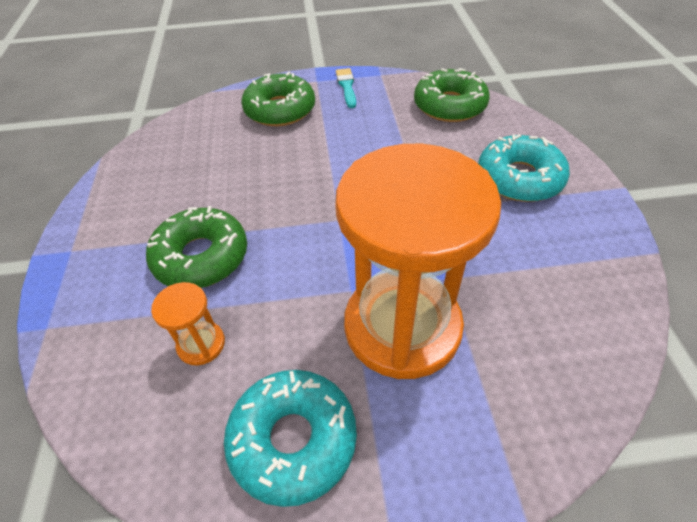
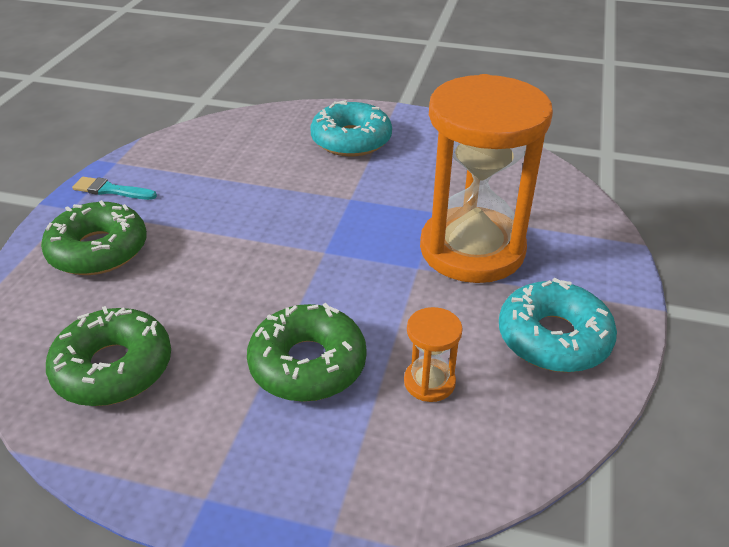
camera: 70 degrees left, 10 degrees down
green donut [414,68,490,122] -> green donut moved to [46,306,171,406]

